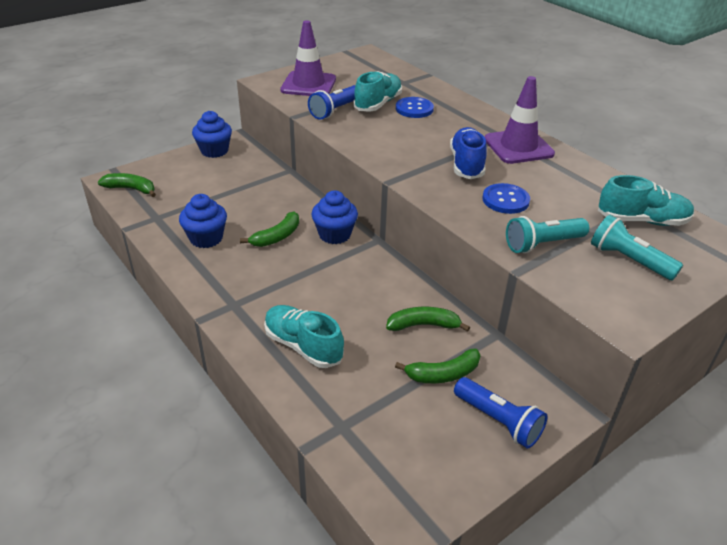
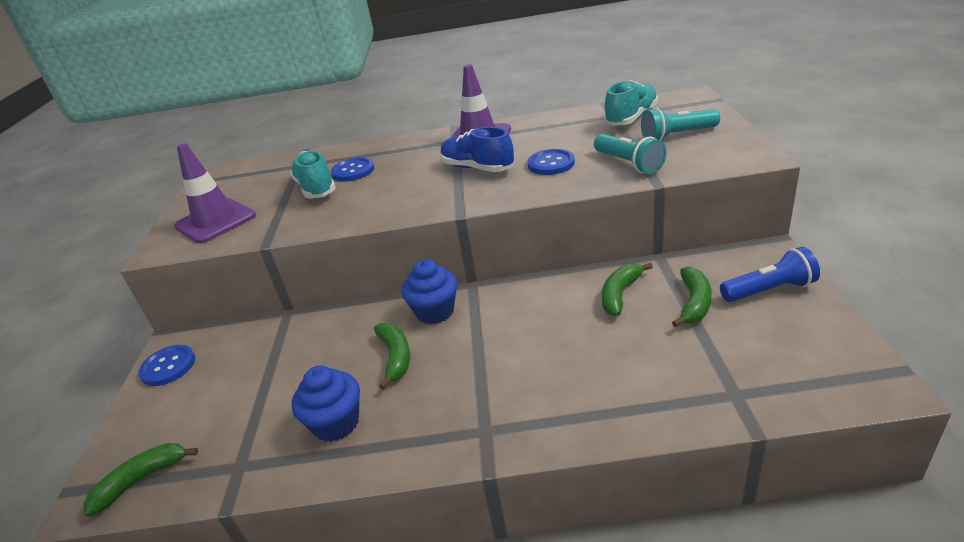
camera: 50 degrees left, 5 degrees down
blue cupcake [192,111,232,158] -> blue button [138,345,195,386]
turquoise shoe [264,305,344,368] -> none
blue flashlight [308,85,356,120] -> none
turquoise flashlight [506,216,589,253] -> turquoise flashlight turned 45 degrees counterclockwise [594,134,666,174]

